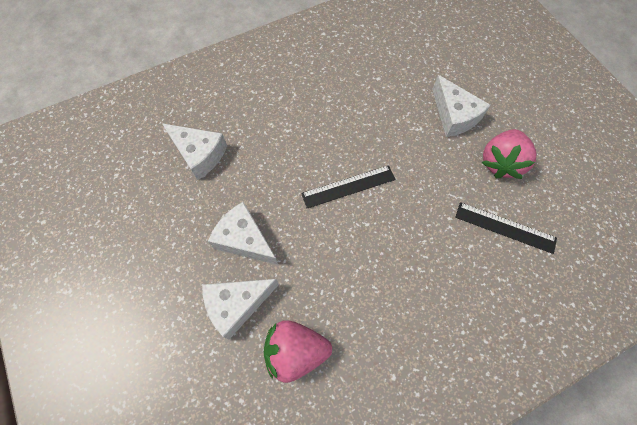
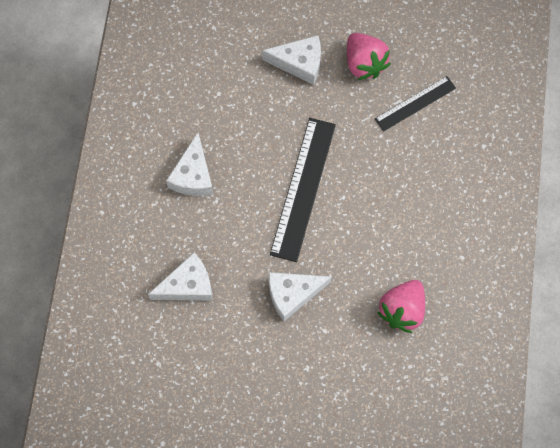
camera: 55 degrees left, 5 degrees up
white cheese [202,279,279,340] -> white cheese moved to [166,133,213,196]
black ruler [301,165,396,208] -> black ruler [270,118,336,262], size x1.68

